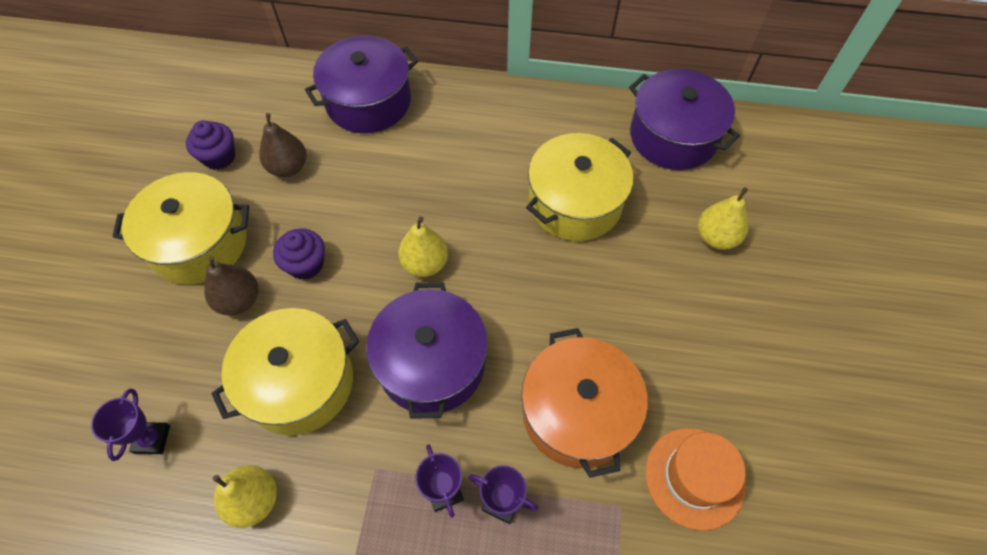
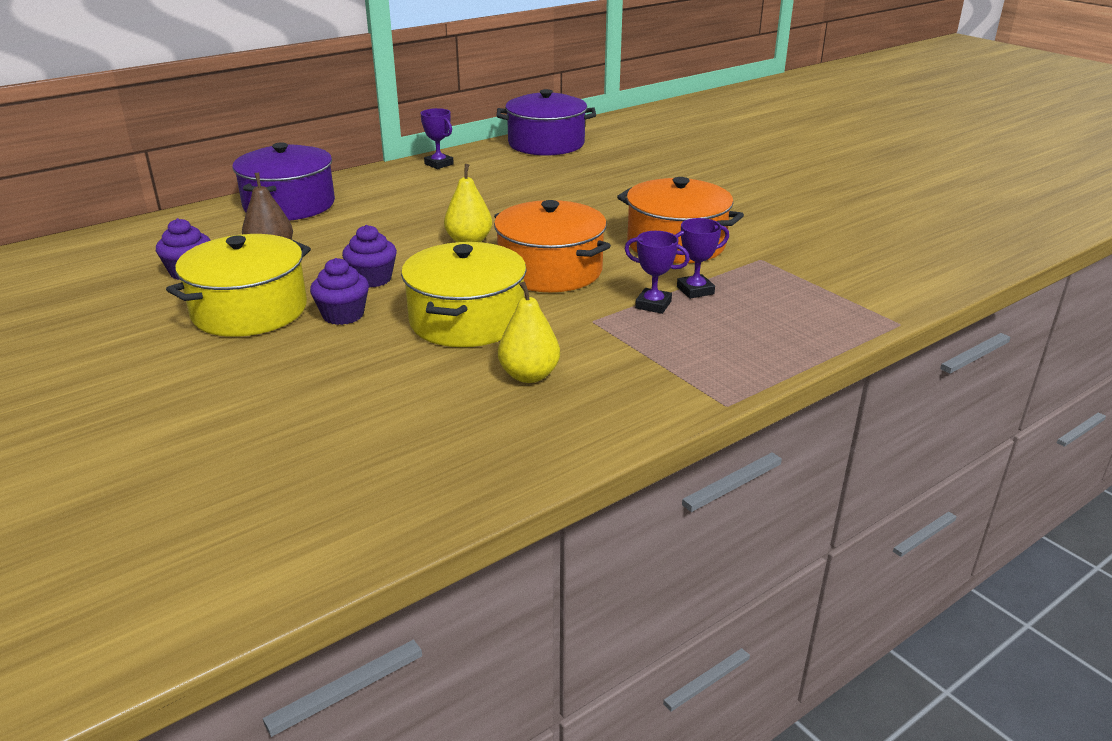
camera: 45 degrees left, 30 degrees down
purple trophy [91,389,170,461] -> purple trophy moved to [421,108,454,169]
brown pear [204,256,258,316] -> purple cupcake [310,258,369,325]
purple pot [366,282,488,419] -> orange pot [494,200,611,292]
yellow pot [526,133,633,241] -> none
orange hat [645,428,746,531] -> none
yellow pear [698,187,749,249] -> none

